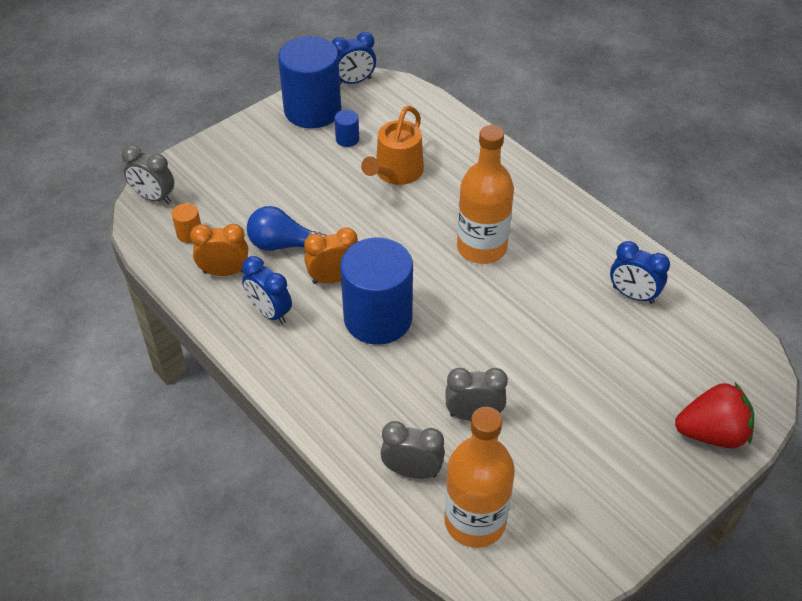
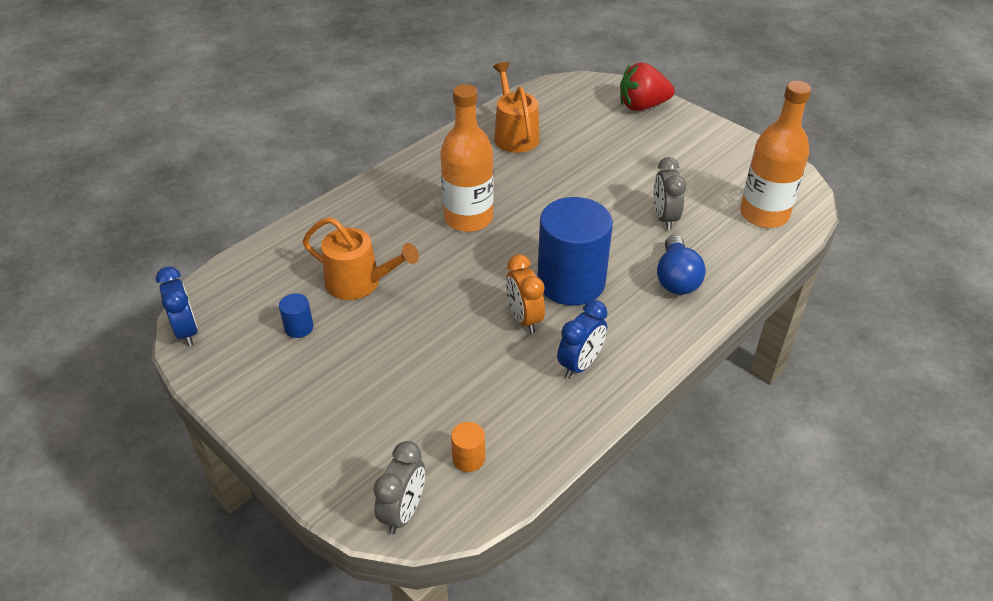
camera: 95 degrees left, 5 degrees down
orange clock [190,224,248,276] -> none
blue light bulb [247,206,327,251] -> blue light bulb moved to [657,235,706,295]
blue cylinder [278,36,341,128] -> none
grey clock [380,421,445,479] -> none
blue clock [610,241,670,304] -> orange watering can [493,62,540,153]
red strawberry [675,383,754,448] -> red strawberry turned 90 degrees counterclockwise [620,62,675,111]

